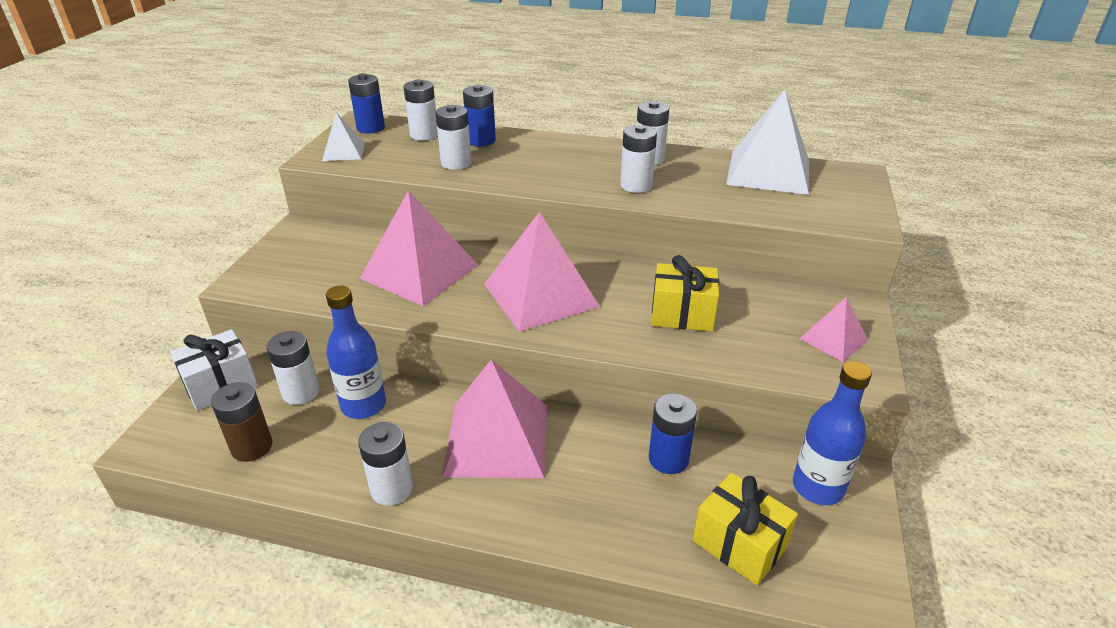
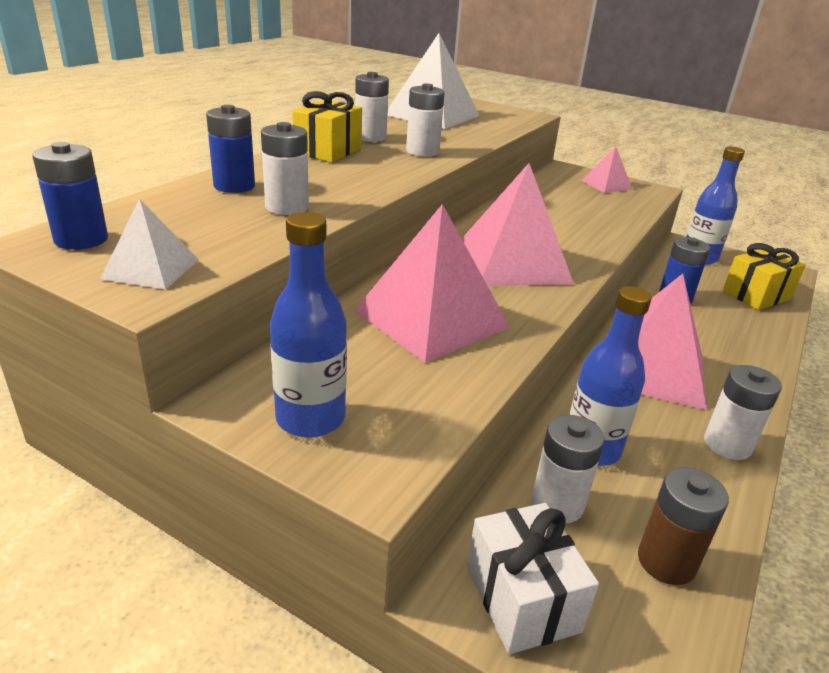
camera: 75 degrees left, 5 degrees down
white battery [404,79,438,140] -> none
yellow gift [652,255,719,331] -> yellow gift moved to [292,91,362,162]
none -> blue bottle [270,212,347,438]

